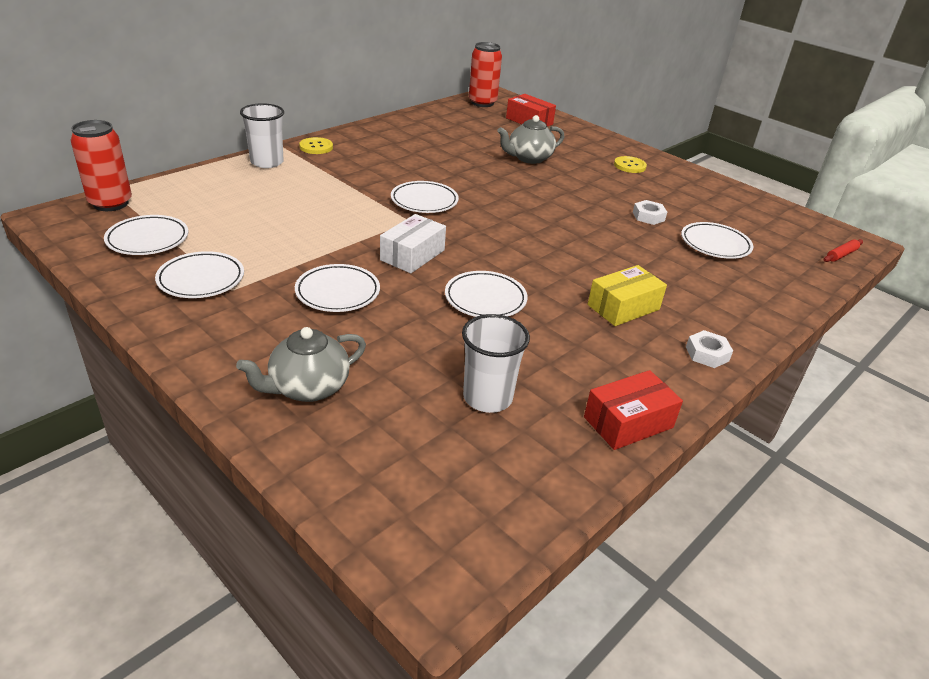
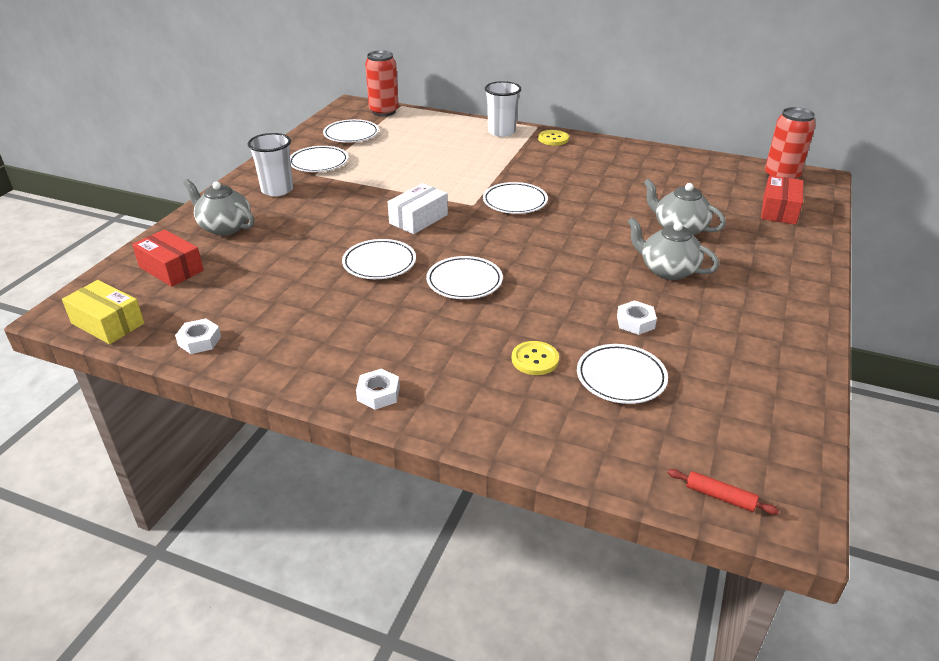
camera: 70 degrees right, 0 degrees up
white plate [295,264,380,312] -> white plate moved to [426,256,503,299]
white box [380,214,446,273] -> white box turned 60 degrees counterclockwise [388,183,448,234]
white cup [462,314,530,413] -> white cup moved to [248,133,293,196]
red box [584,370,683,450] -> red box moved to [132,229,204,287]
yellow box [588,265,667,326] -> yellow box moved to [62,280,144,344]
yellow button [614,156,647,173] -> yellow button moved to [512,341,559,375]
none -> white nut [175,318,221,354]
none -> grey teapot [627,217,719,280]

